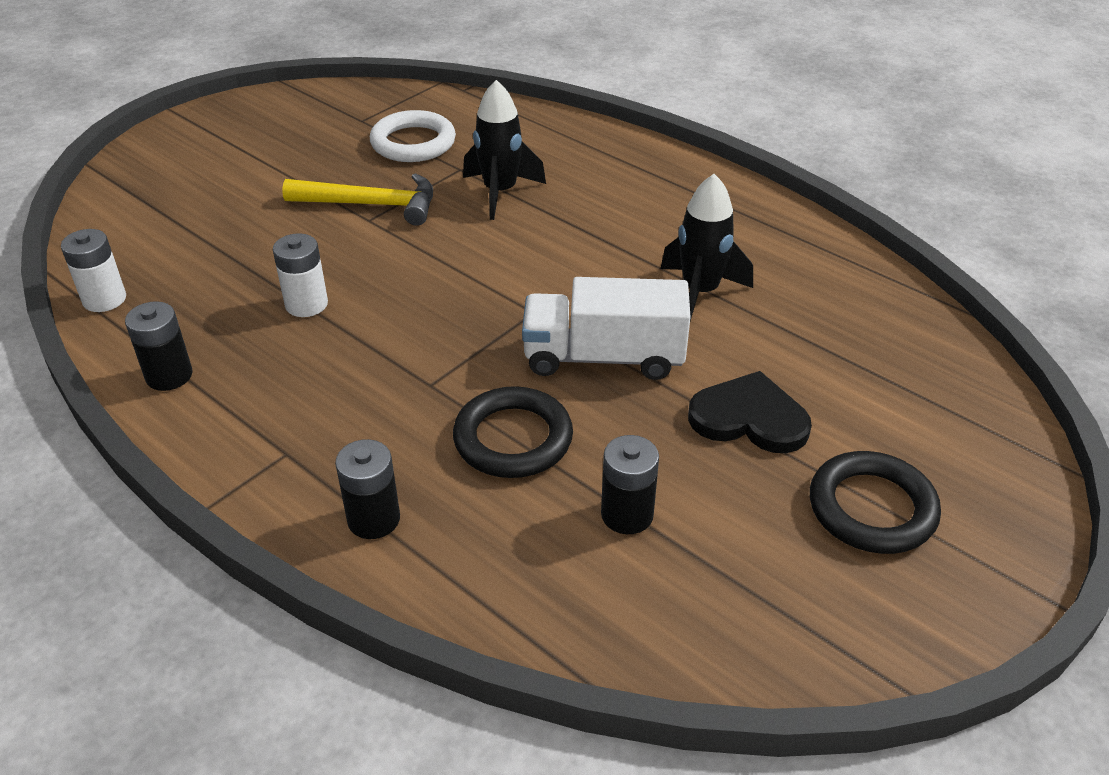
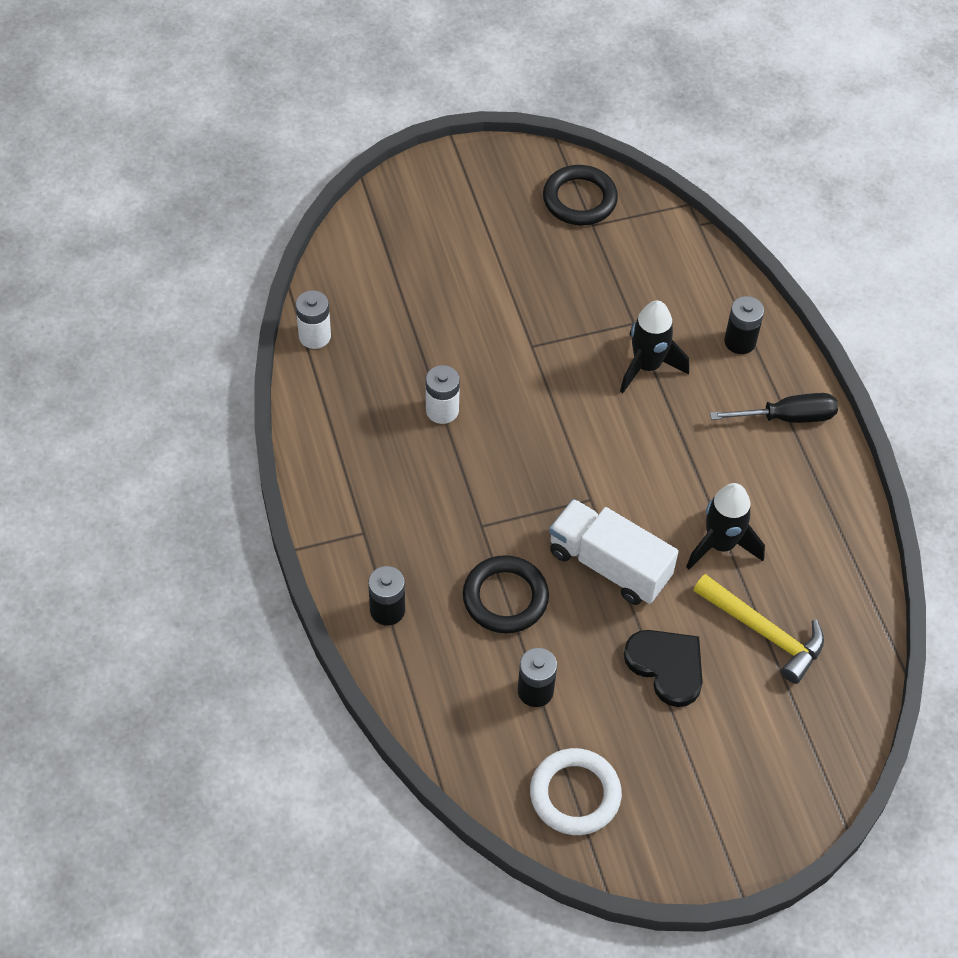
camera: 30 degrees right, 15 degrees up
black battery [125,301,193,391] -> black battery moved to [724,296,764,354]
yellow hammer [282,173,433,226] -> yellow hammer moved to [694,574,824,684]
white ring [370,110,456,162] -> white ring moved to [530,748,622,835]
black ring [810,451,941,554] -> black ring moved to [543,165,618,225]
none -> black screwdriver [710,393,838,423]

